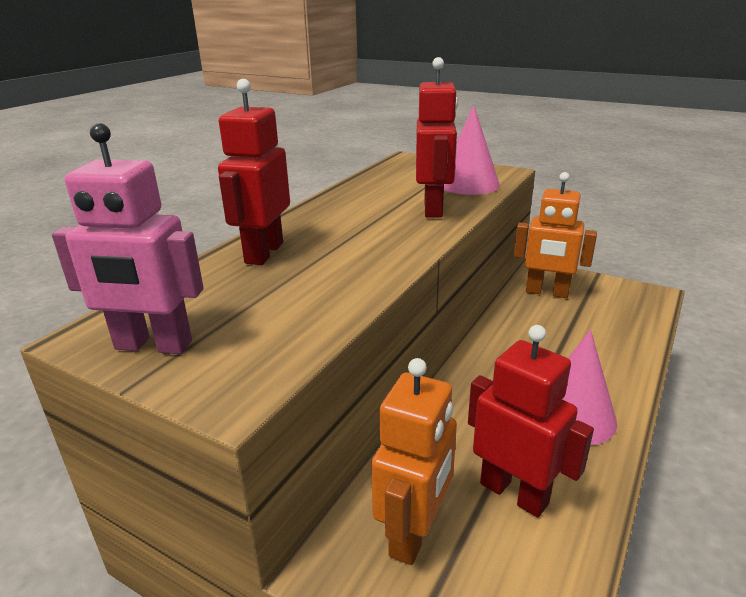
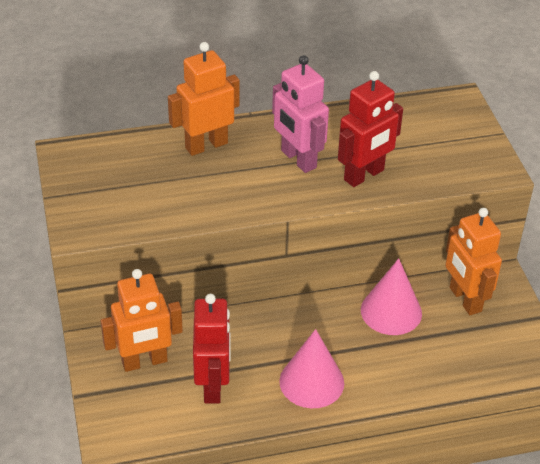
camera: 45 degrees right, 15 degrees up
pink robot [52,123,204,354] -> pink robot moved to [272,55,329,173]
red robot [218,79,290,265] -> orange robot [168,42,240,156]
pink cone [444,105,500,195] -> pink cone moved to [361,258,422,335]

